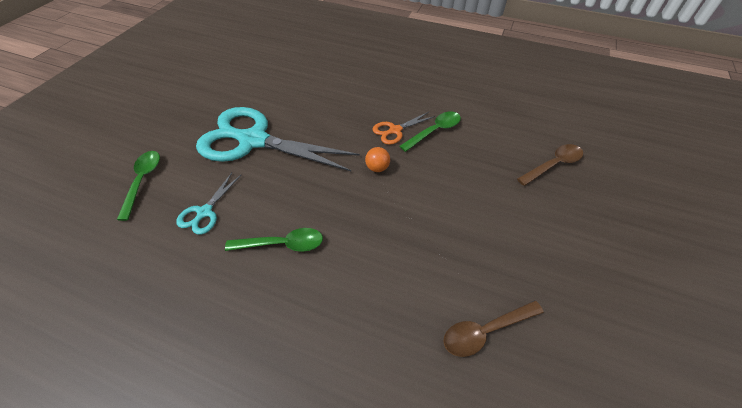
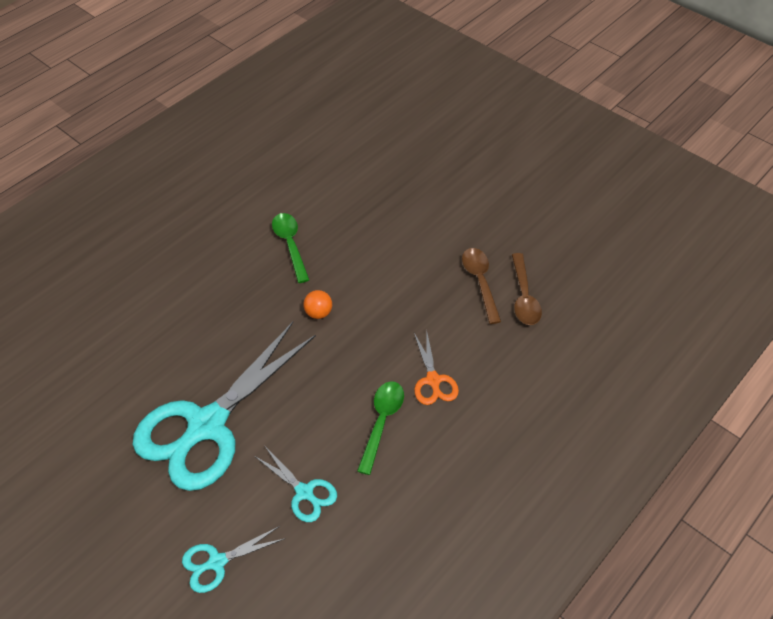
camera: 70 degrees left, 0 degrees up
green spoon [117,151,160,221] -> turquoise scissors [182,526,284,593]
orange scissors [373,112,435,145] -> orange scissors moved to [414,329,459,405]
brown spoon [517,144,583,186] -> brown spoon moved to [462,248,501,324]

